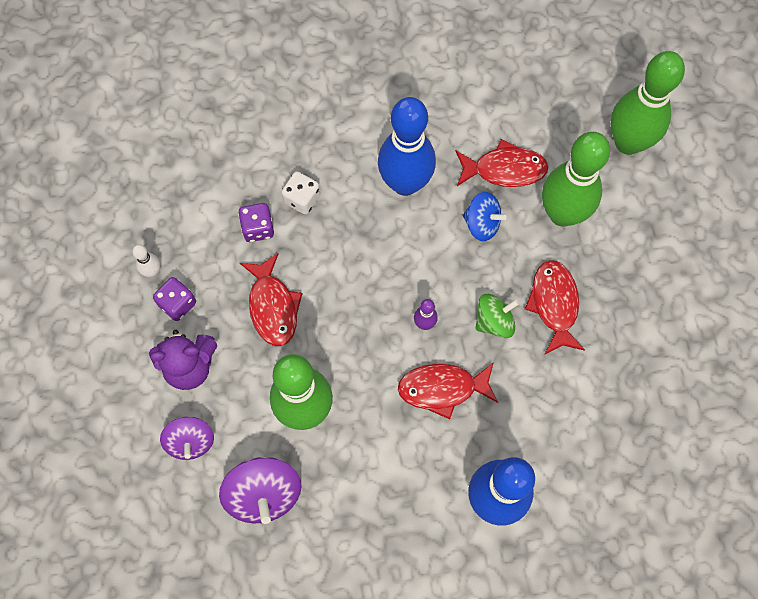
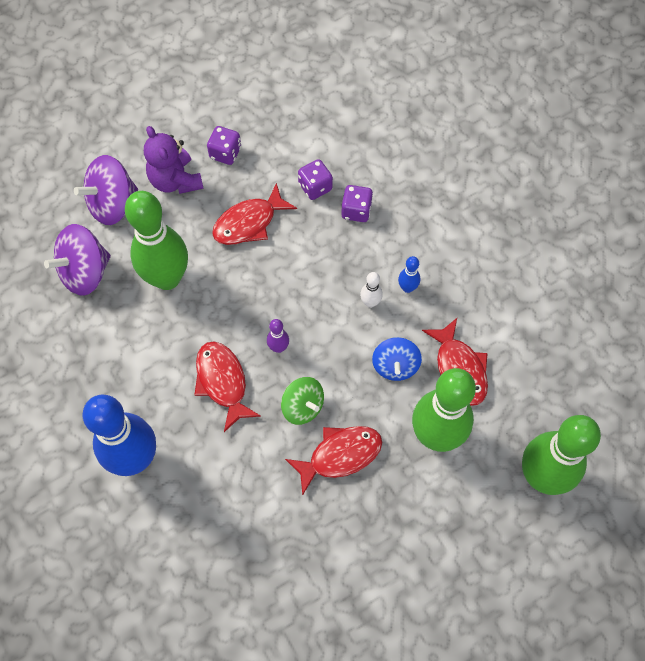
camera: 70 degrees right, 5 degrees down
white bowling pin [132,245,160,277] -> white bowling pin moved to [360,272,383,308]
purple spinning top [160,416,214,460] -> purple spinning top [74,155,138,225], size x1.51
white dice [281,172,320,214] -> purple dice [341,185,373,222]
blue bowling pin [378,97,436,196] -> blue bowling pin [398,256,421,293], size x0.40

